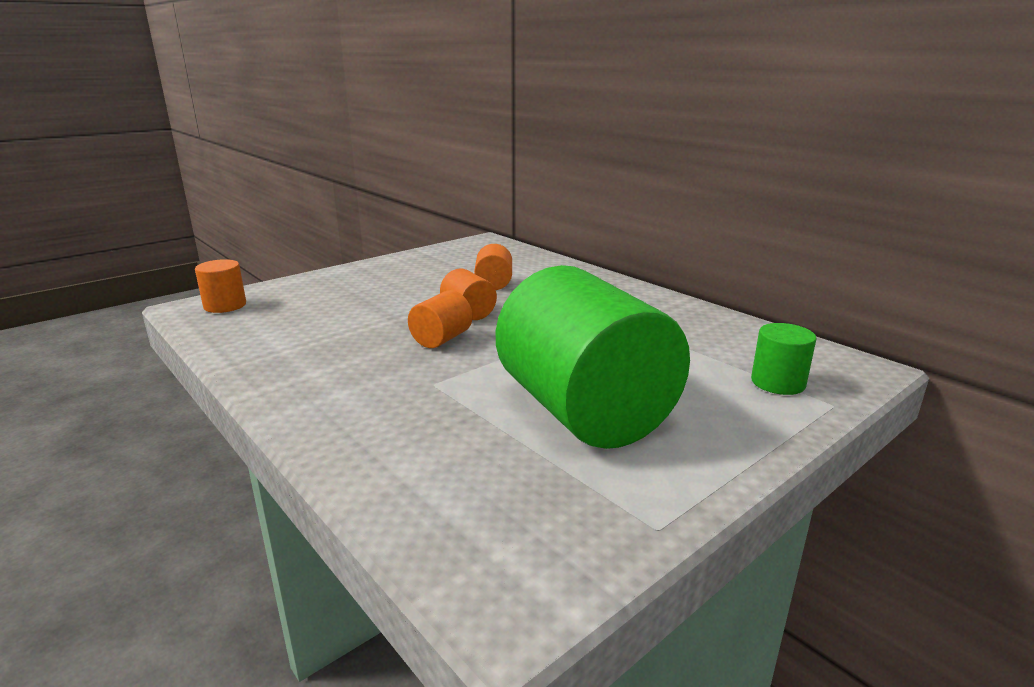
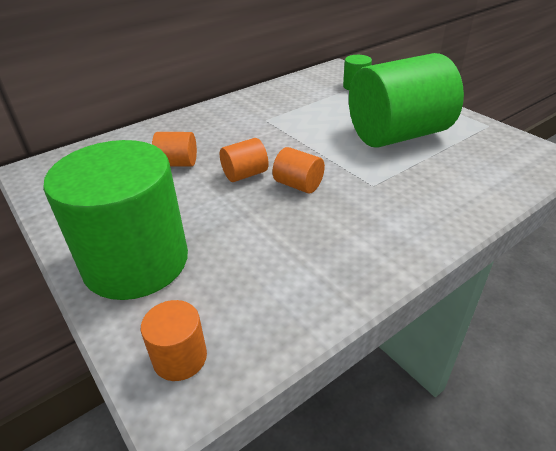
camera: 85 degrees left, 15 degrees up
none -> green cylinder [43,140,188,300]

